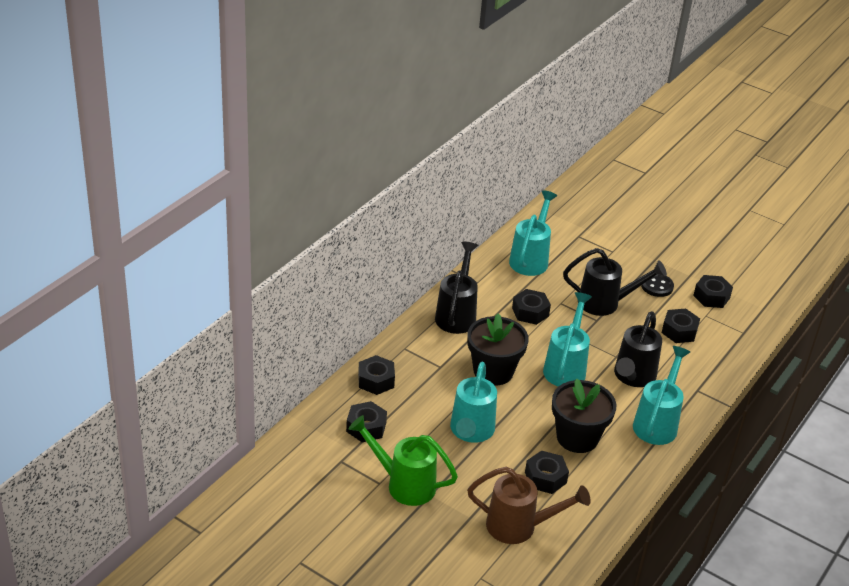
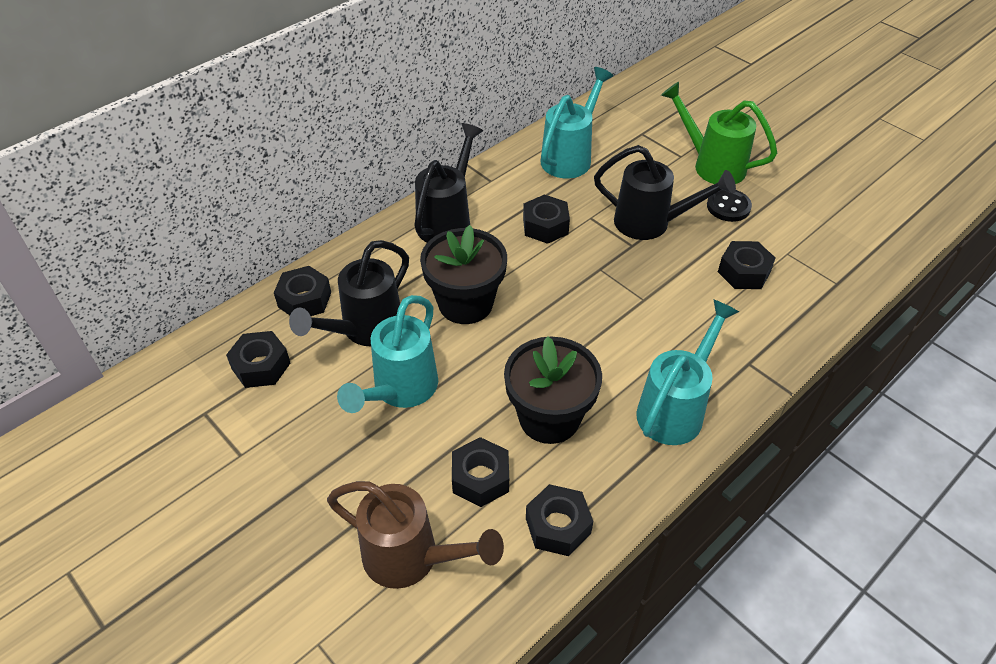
camera: 15 degrees right, 10 degrees up
green watering can [349,415,458,506] -> green watering can moved to [661,82,777,184]
turquoise watering can [543,292,592,387] -> none
black watering can [614,311,662,387] -> black watering can moved to [289,240,409,346]
black nut [693,275,733,308] -> black nut moved to [526,484,593,556]

